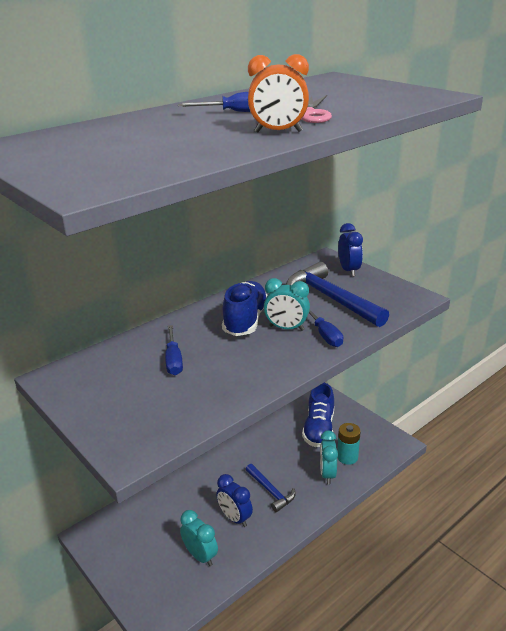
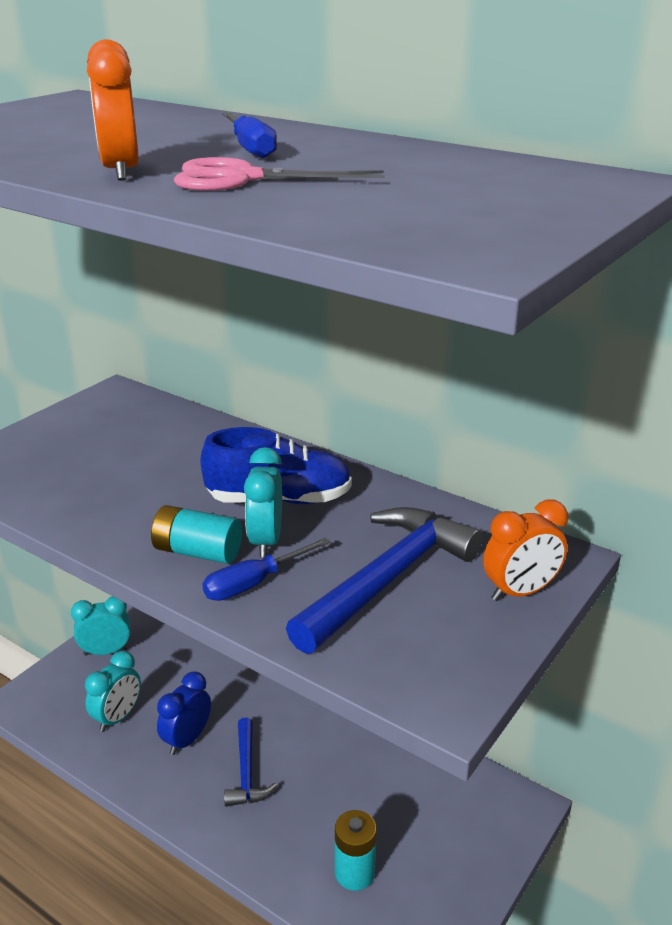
camera: 75 degrees right, 0 degrees up
blue screwdriver [165,325,183,375] -> none
blue hammer [246,464,295,512] -> blue hammer turned 45 degrees counterclockwise [224,718,277,807]
blue shoe [302,383,334,447] -> none
turquoise clock [320,431,338,485] -> turquoise clock moved to [71,596,130,656]
blue clock [338,223,363,277] -> orange clock [483,499,568,601]
none -> turquoise battery [151,505,242,564]

